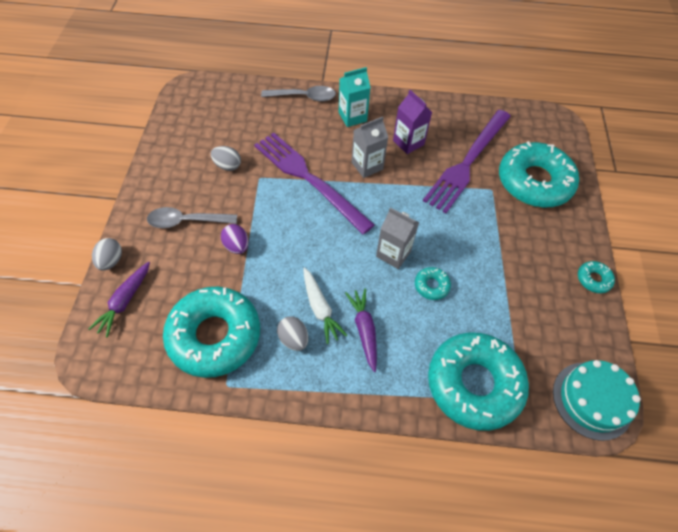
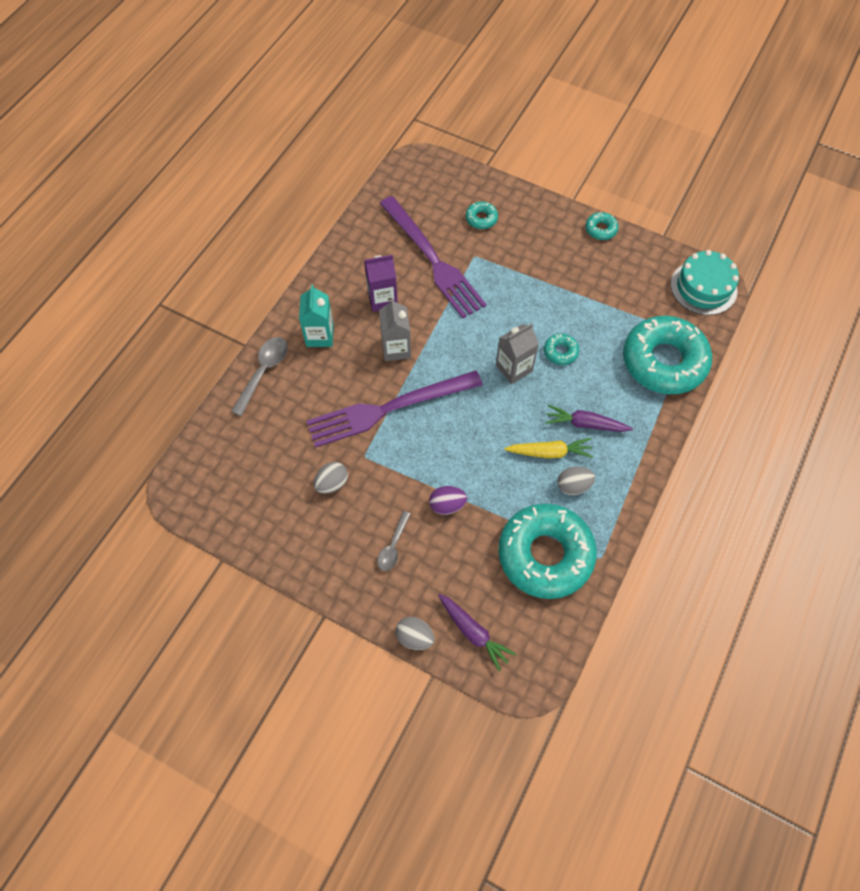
camera: 65 degrees left, 5 degrees up
grey spoon [147,207,237,228] -> grey spoon [377,511,411,571], size x0.65
white carrot [303,268,348,344] -> yellow carrot [504,438,594,458]
turquoise donut [499,141,579,208] -> turquoise donut [466,202,498,229], size x0.41

